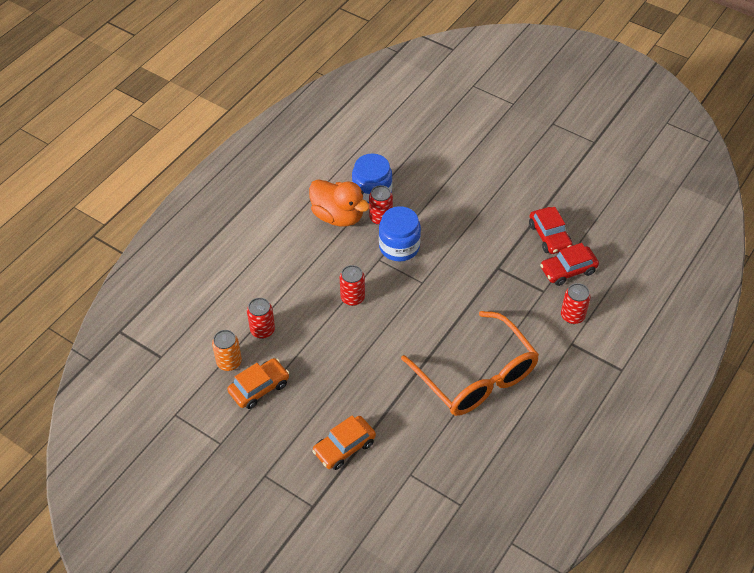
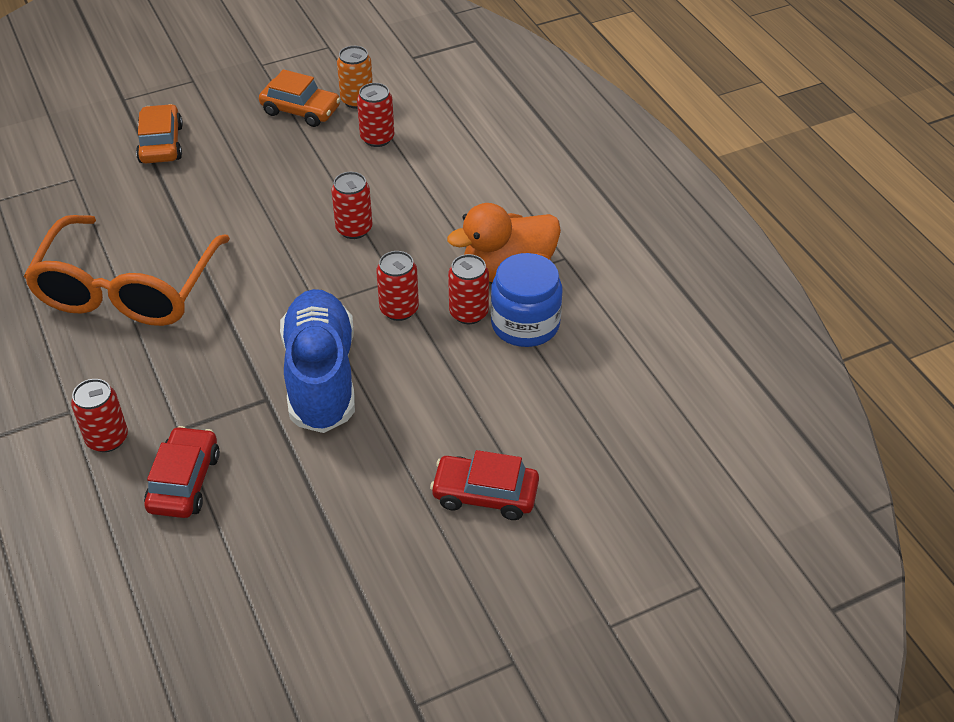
camera: 120 degrees right, 5 degrees down
orange car [227,358,289,409] -> orange car turned 60 degrees counterclockwise [259,69,341,127]
blue jar [379,206,421,261] -> red can [376,251,419,321]
orange glasses [401,311,539,416] -> orange glasses turned 75 degrees counterclockwise [24,215,230,326]
red car [529,207,572,254] -> red car moved to [430,450,539,520]
none -> blue shoe [280,289,355,433]

